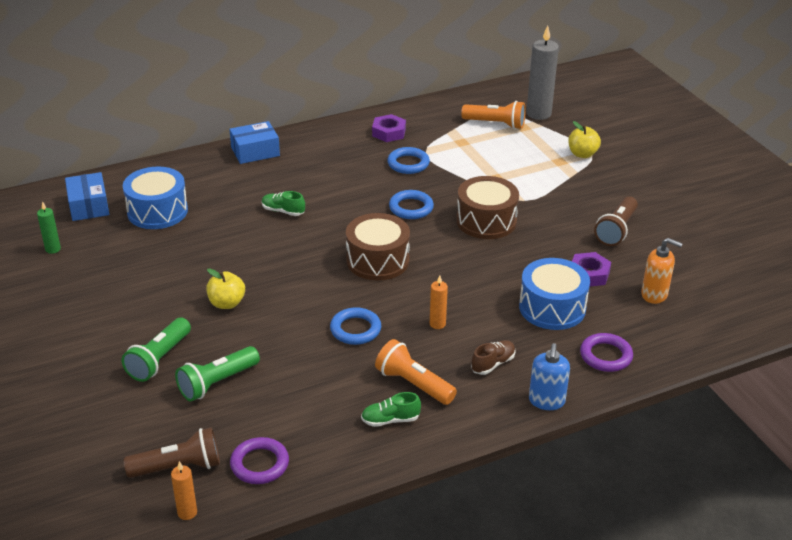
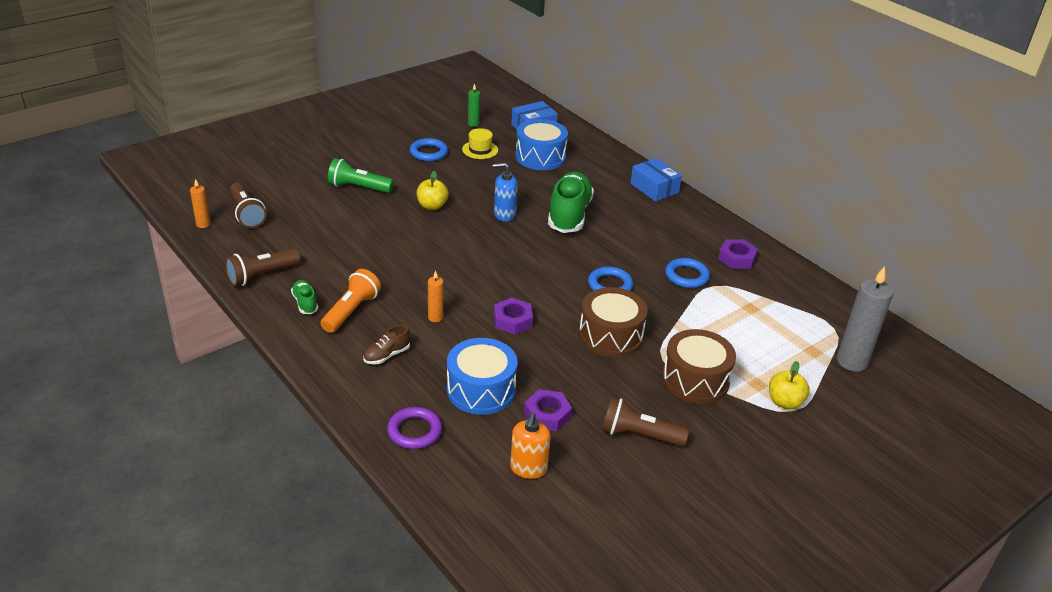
camera: 75 degrees right, 0 degrees up
green flashlight [175,346,260,401] -> none
purple ring [230,437,289,484] -> none
green shoe [262,191,305,216] -> green shoe [548,172,594,233], size x2.17
blue ring [330,307,381,345] -> blue ring moved to [410,138,448,161]
brown drum [346,213,410,281] -> brown drum moved to [662,329,736,404]
orange flashlight [461,101,526,129] -> none
brown shoe [471,340,515,375] -> brown shoe turned 105 degrees clockwise [363,325,410,365]
blue soap dispenser [529,343,570,410] -> blue soap dispenser moved to [493,163,518,222]
none -> brown flashlight [225,248,301,286]
none -> yellow hat [462,128,498,159]
none -> purple nut [494,298,533,334]

